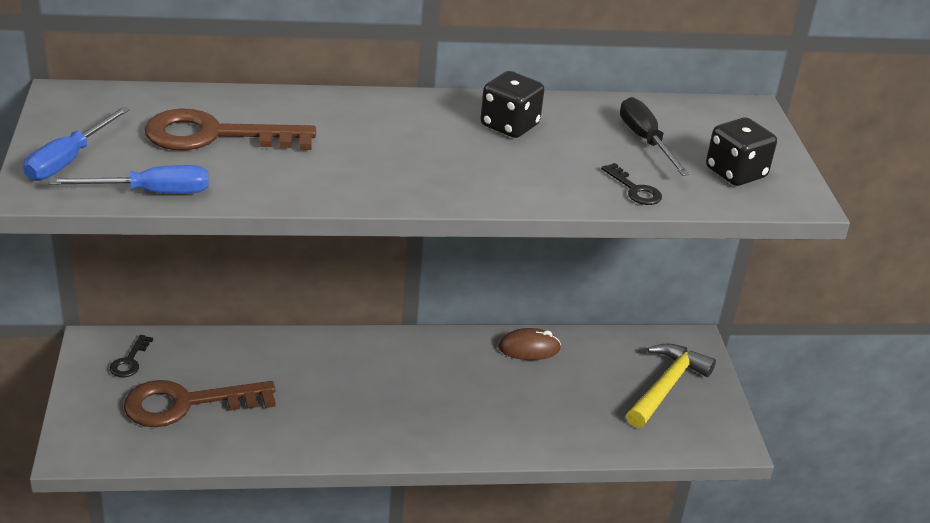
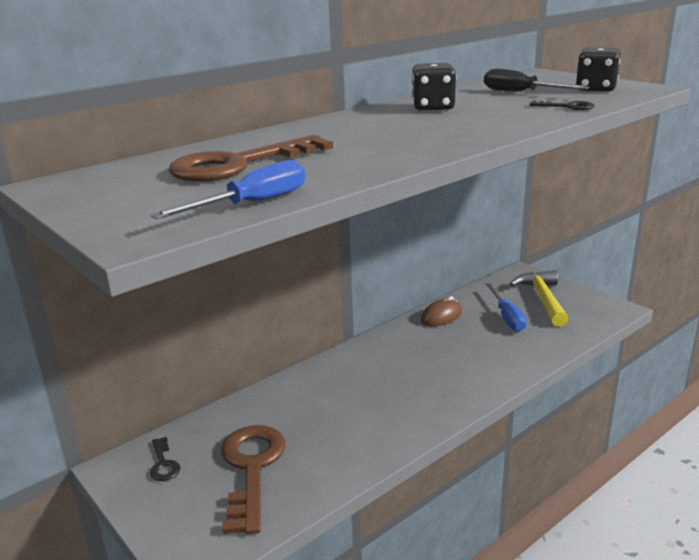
camera: 30 degrees left, 10 degrees down
blue screwdriver [23,107,130,181] -> blue screwdriver moved to [486,283,527,332]
brown key [124,380,275,427] -> brown key turned 135 degrees clockwise [221,425,286,534]

